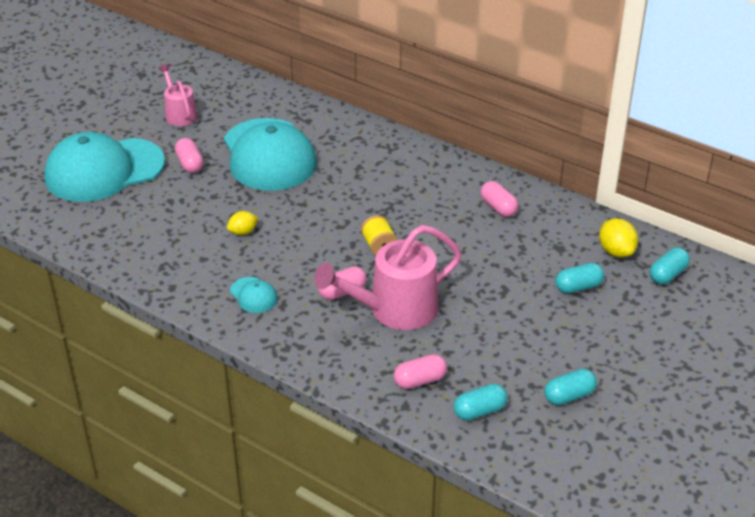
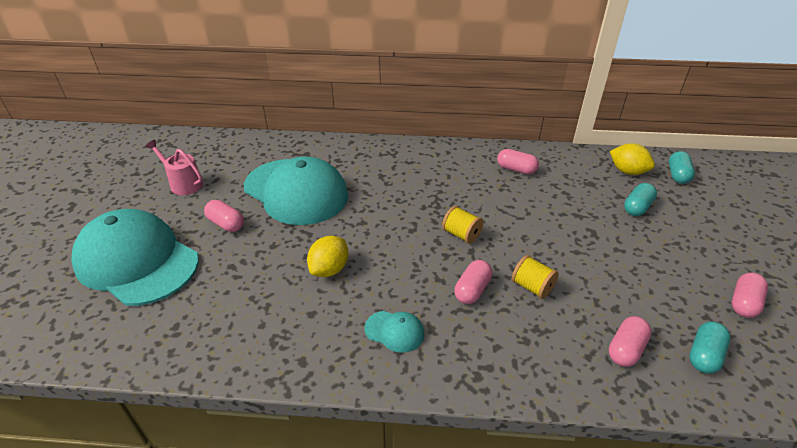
camera: 30 degrees left, 0 degrees up
turquoise cap [44,132,165,202] -> turquoise cap turned 90 degrees clockwise [71,209,199,306]
yellow lemon [227,211,258,235] -> yellow lemon [307,236,349,277], size x1.51
pink watering can [314,225,462,330] -> yellow spool [512,255,559,299]
turquoise capsule [544,369,597,405] -> pink capsule [732,273,768,318]

